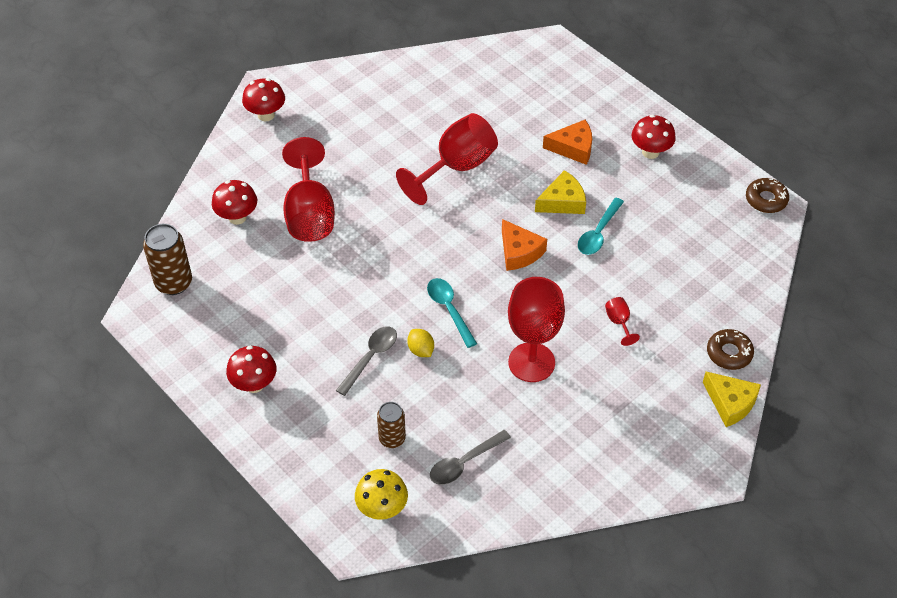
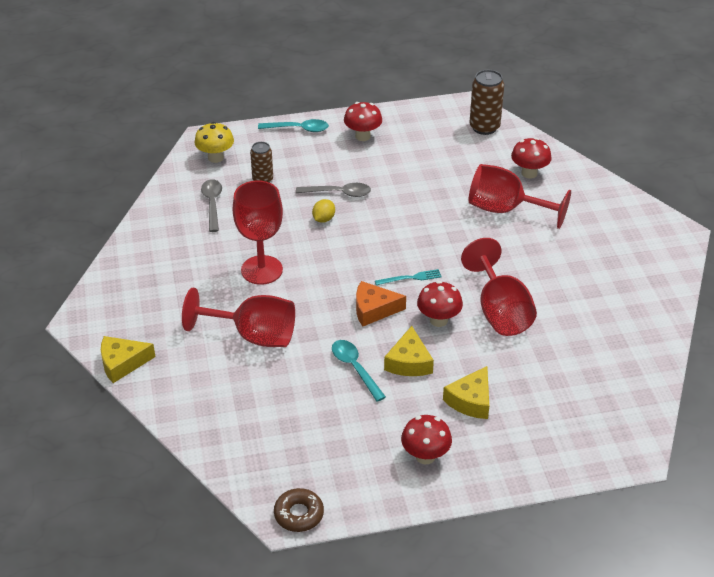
camera: 120 degrees right, 10 degrees down
red mushroom [242,78,285,121] -> red mushroom moved to [417,281,463,327]
grey spoon [336,326,397,396] -> grey spoon turned 60 degrees counterclockwise [296,183,371,197]
yellow lemon [407,329,434,357] -> yellow lemon turned 60 degrees counterclockwise [312,199,335,223]
turquoise spoon [427,278,477,348] -> turquoise spoon moved to [258,119,329,132]
orange cheese [543,120,592,165] -> yellow cheese [443,366,489,419]
red goblet [605,297,640,346] -> red goblet [182,288,295,347], size x2.37
brown donut [707,329,754,370] -> none
none -> turquoise fork [375,269,442,285]

